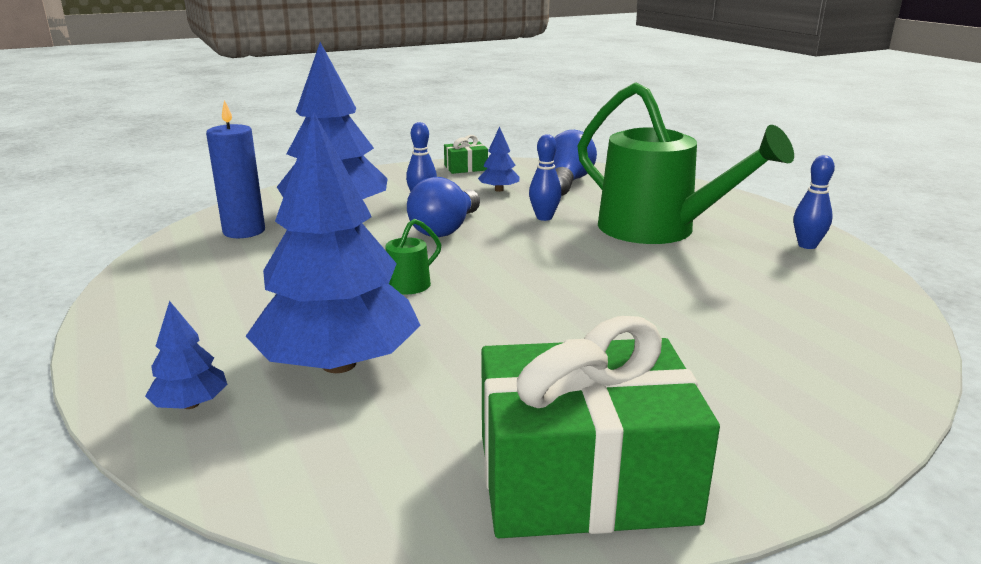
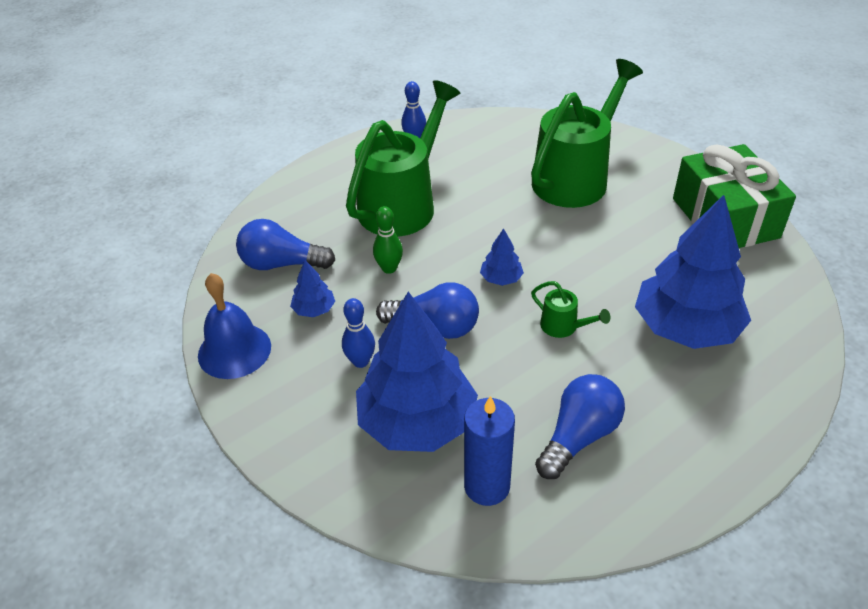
camera: 100 degrees left, 20 degrees up
blue tree [145,301,227,409] -> blue tree moved to [480,228,524,286]
green gift [444,135,488,174] -> blue bell [198,273,271,379]
blue bowling pin [529,134,562,221] -> green bowling pin [373,206,403,274]
none -> green watering can [531,59,643,208]
none -> blue light bulb [535,374,625,479]

